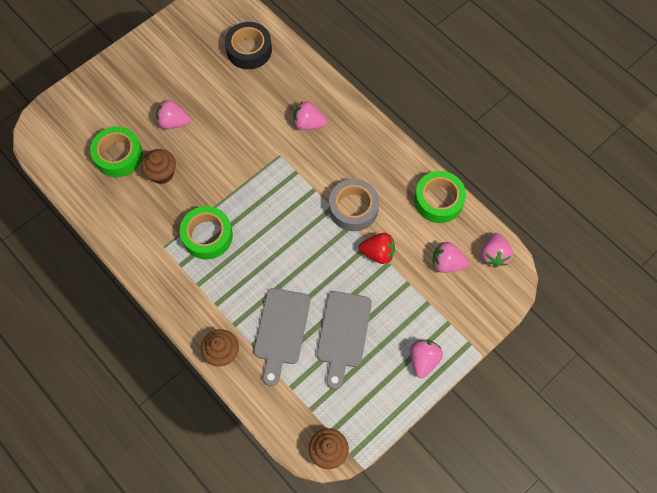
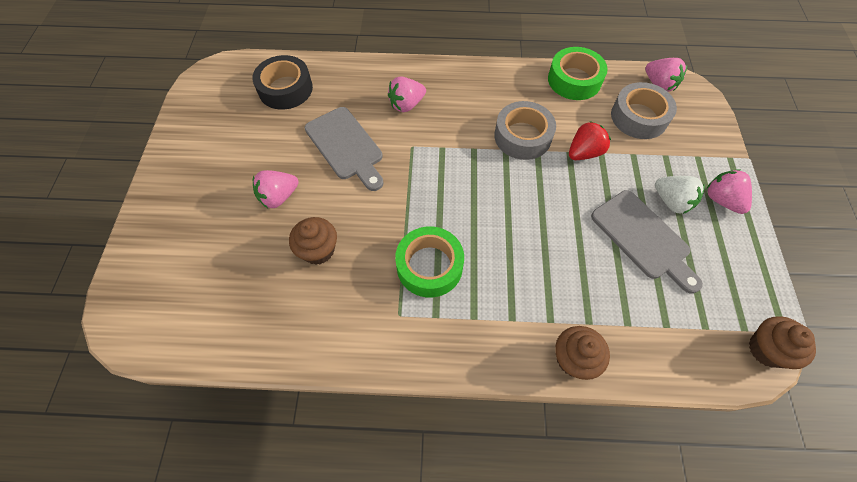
camera: 45 degrees left, 5 degrees down
green tape [90,126,143,177] -> none
grey cutting board [254,288,310,386] -> grey cutting board moved to [305,107,383,191]
pink strawberry [433,242,469,273] -> grey tape [611,82,677,139]
none -> white strawberry [655,176,705,214]

